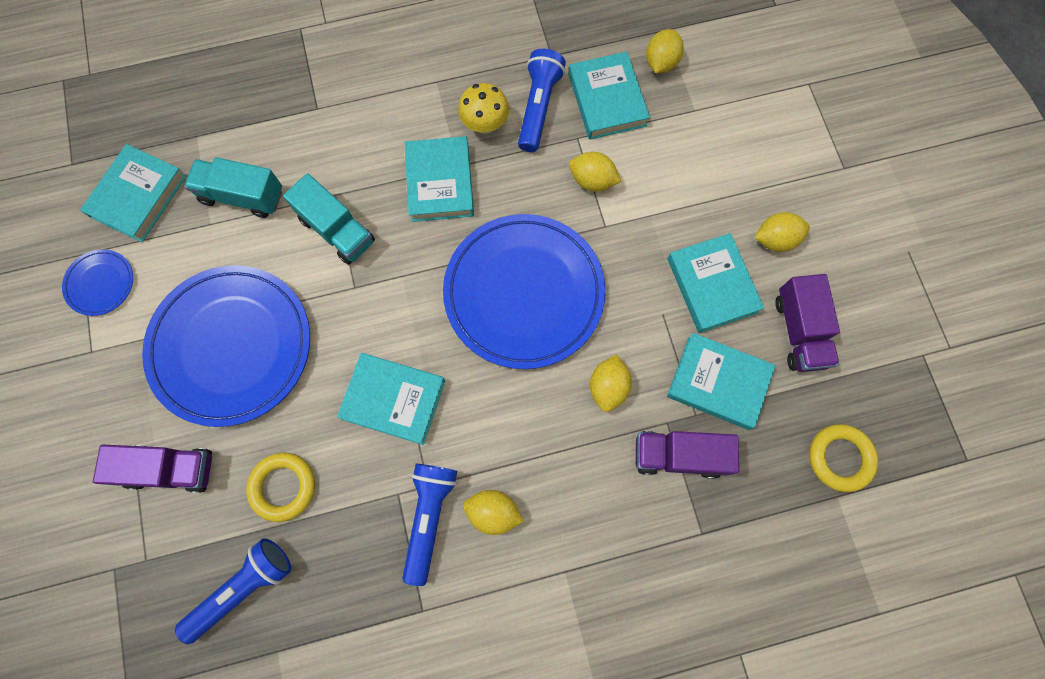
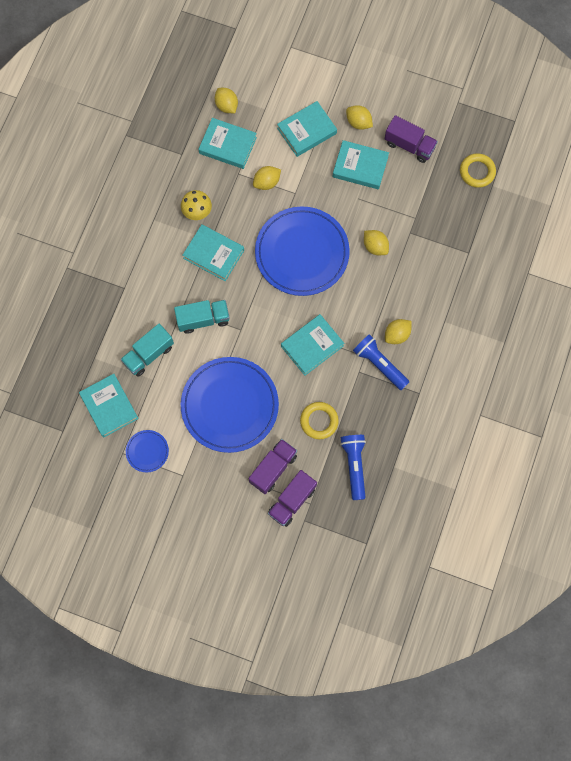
camera: 55 degrees left, 0 degrees up
blue flashlight [518,49,566,152] -> none
purple truck [636,431,739,479] -> purple truck moved to [268,470,317,527]
turquoise book [667,333,776,430] -> turquoise book moved to [277,101,337,157]
yellow lemon [755,212,810,252] -> yellow lemon turned 75 degrees counterclockwise [346,105,373,130]

